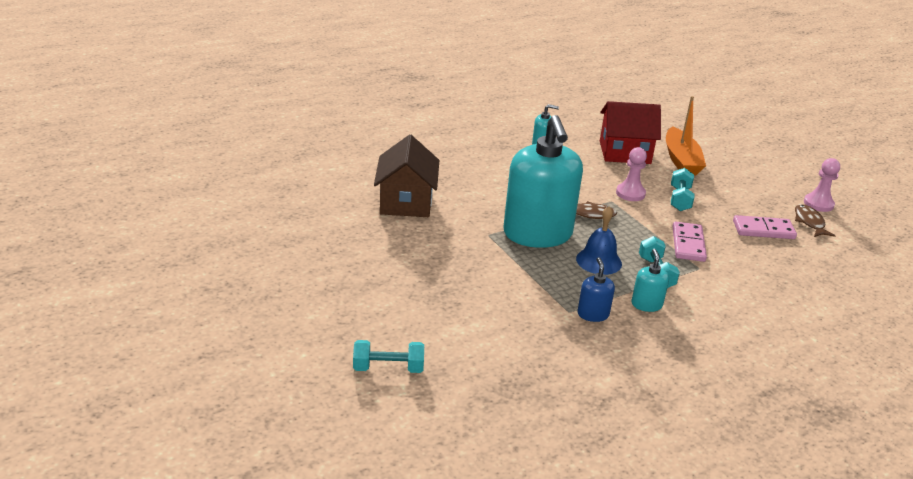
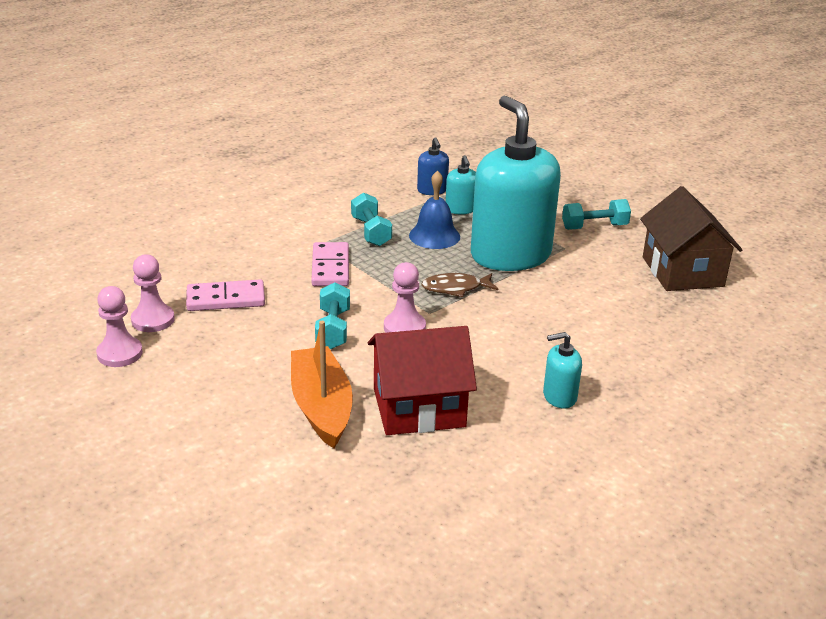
camera: 170 degrees right, 0 degrees up
turquoise dumbbell [353,340,424,373] -> turquoise dumbbell moved to [562,199,631,230]
turquoise soap dispenser [632,249,669,312] -> turquoise soap dispenser moved to [446,155,476,214]
brown fish [795,204,836,237] -> pink pawn [131,254,175,332]

